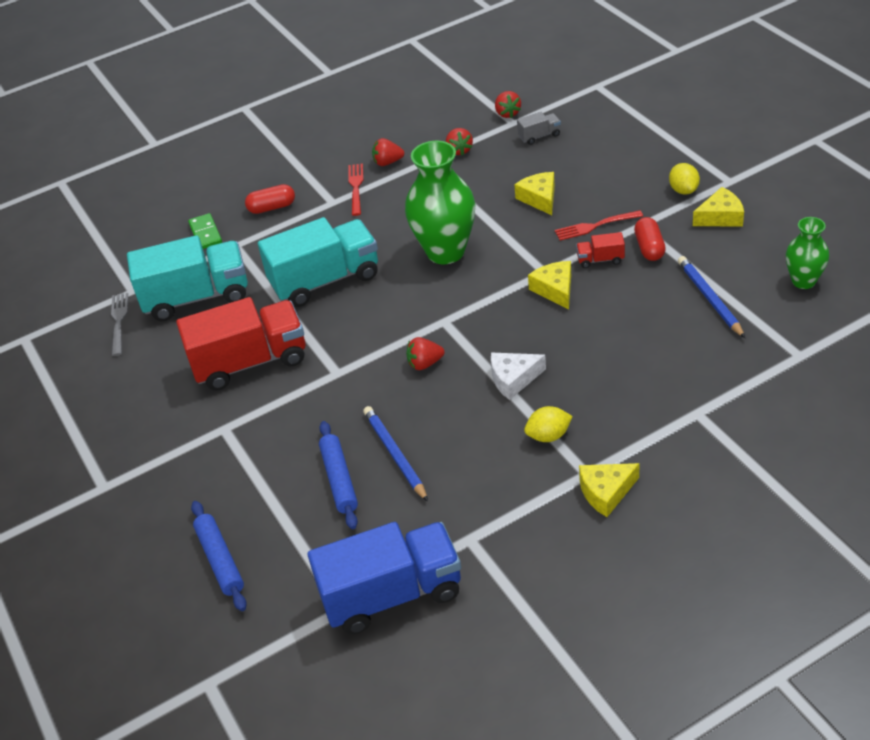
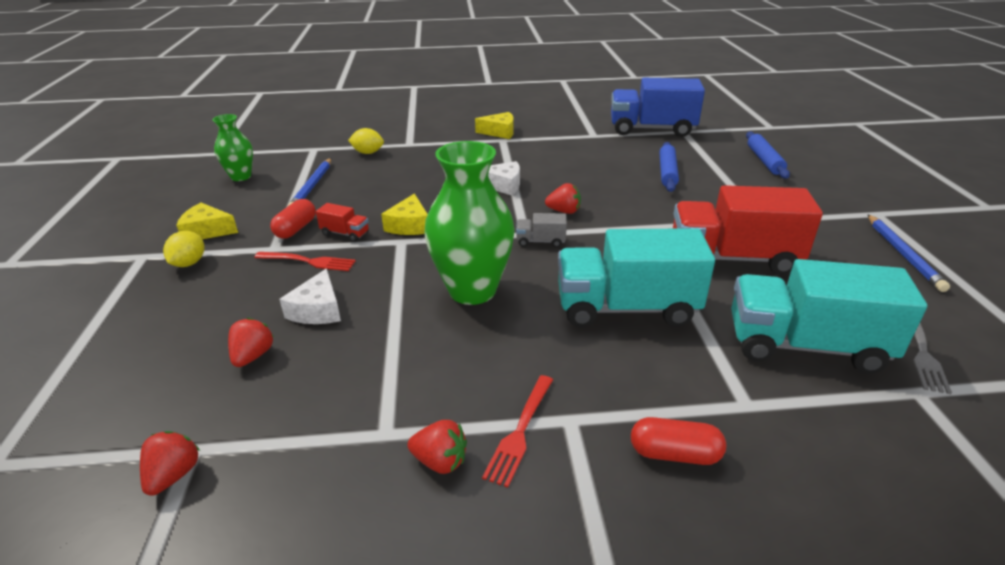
camera: 160 degrees left, 10 degrees down
green domino [188,213,222,249] -> none
blue pencil [363,406,428,502] -> blue pencil moved to [868,215,950,292]
red strawberry [446,128,473,156] -> red strawberry moved to [228,318,274,367]
yellow cheese [514,172,555,215] -> white cheese [279,268,341,324]
grey truck [517,112,561,145] -> grey truck moved to [516,213,567,247]
yellow lemon [524,406,573,442] -> yellow lemon moved to [348,128,384,154]

